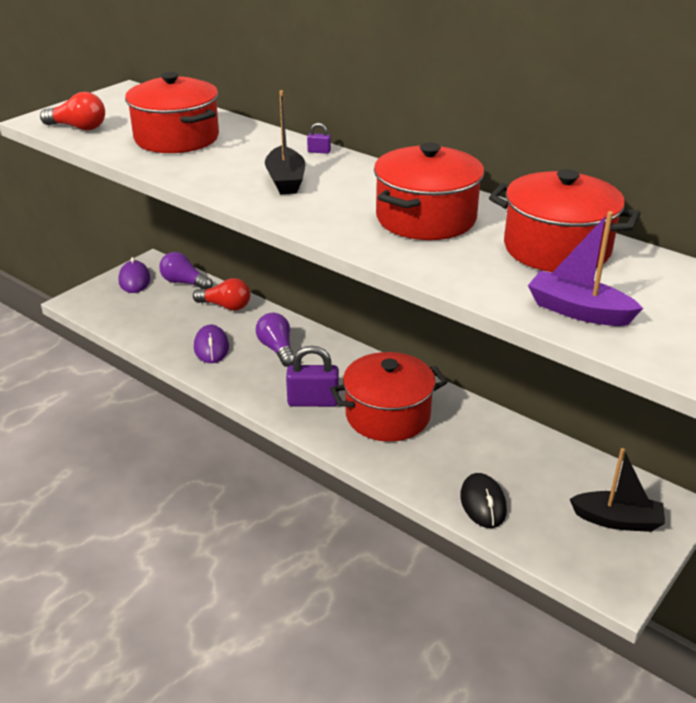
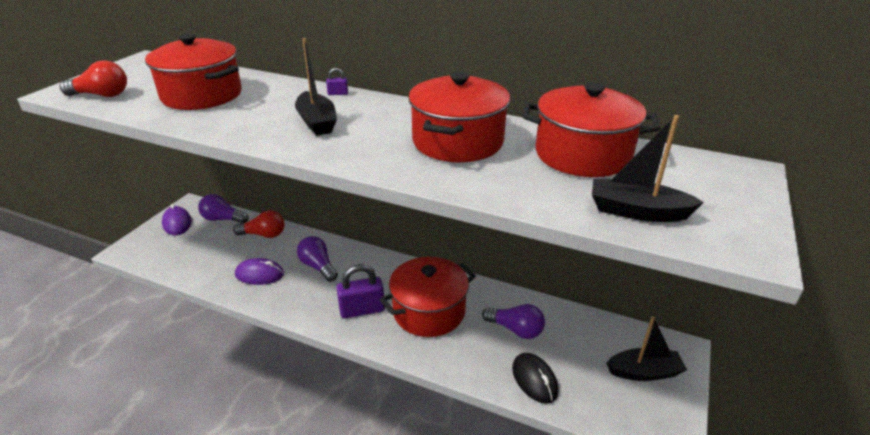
camera: 15 degrees left, 0 degrees up
purple mouse [194,325,229,363] -> purple mouse turned 60 degrees counterclockwise [235,258,284,285]
purple boat [528,211,643,326] -> black boat [592,115,704,222]
none -> purple light bulb [482,304,545,339]

